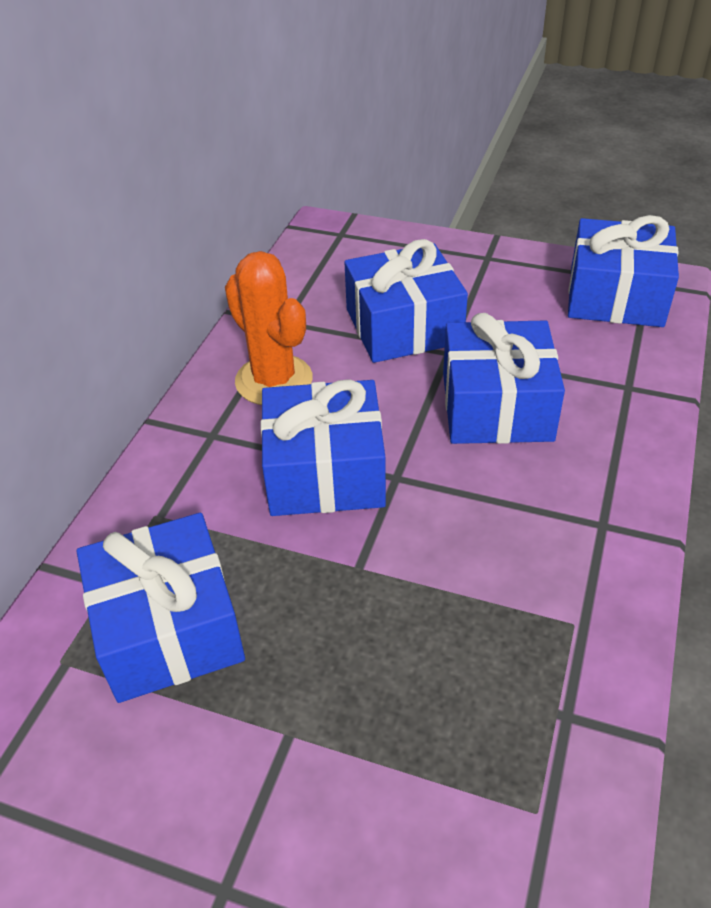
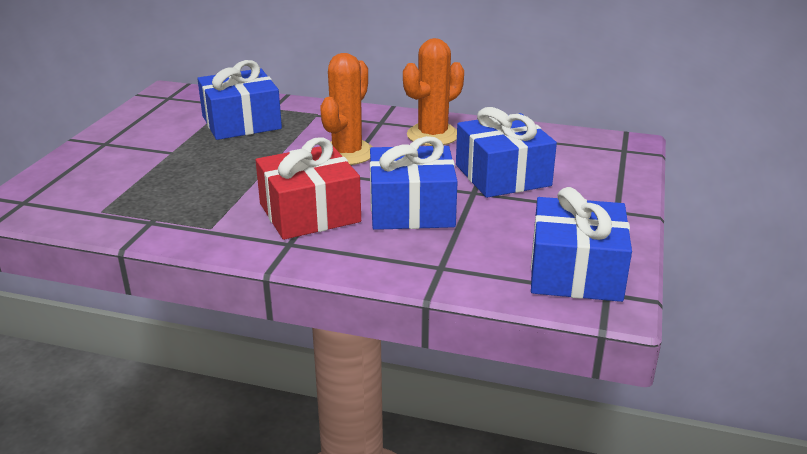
camera: 85 degrees right, 15 degrees down
blue gift [261,379,386,516] -> orange cactus [320,53,373,165]
none -> red gift [256,137,361,240]

